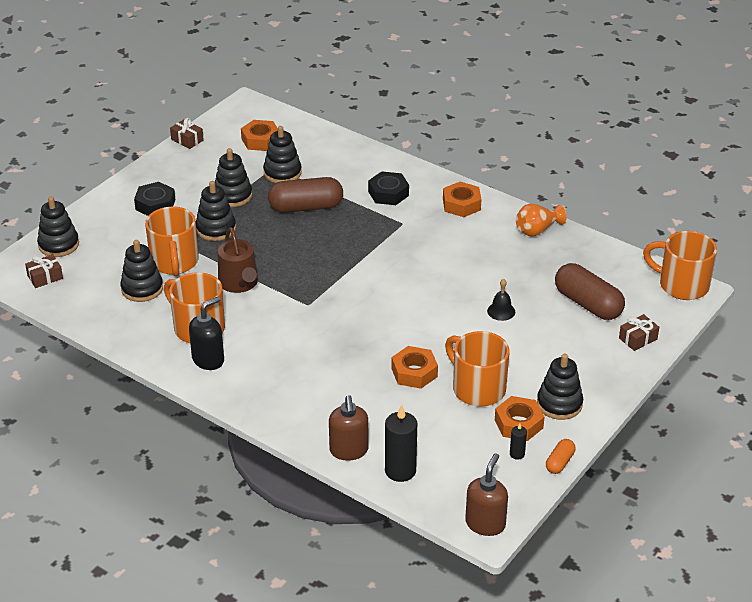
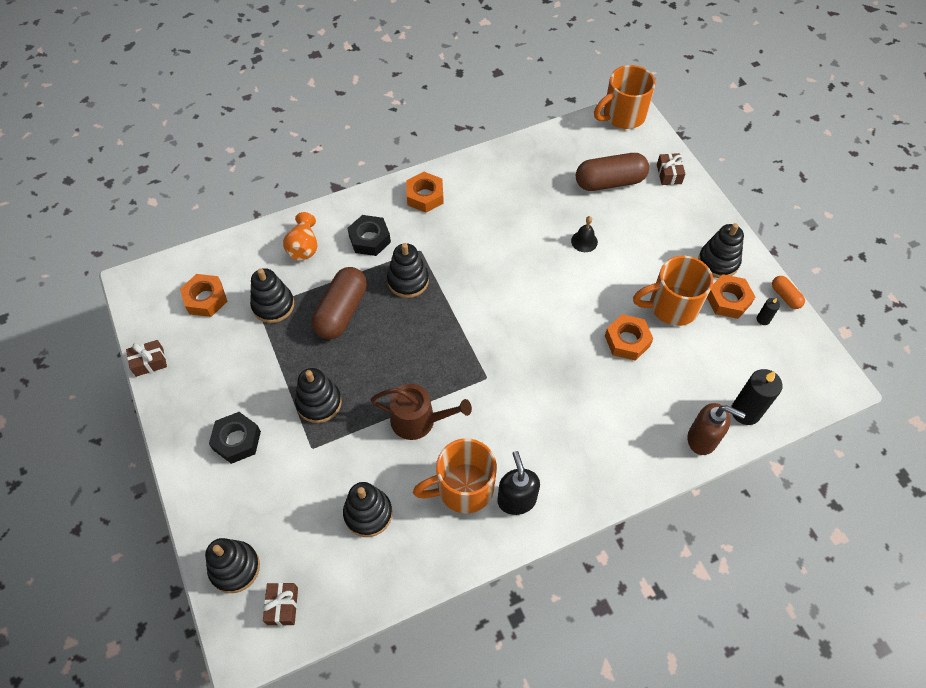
camera: 60 degrees left, 20 degrees up
orange mug [145,207,199,276] -> none
black stacking toy [215,148,252,207] -> black stacking toy moved to [387,243,429,298]
brown soap dispenser [465,453,508,536] -> none
orange vase [516,204,567,236] -> orange vase moved to [283,212,317,261]

